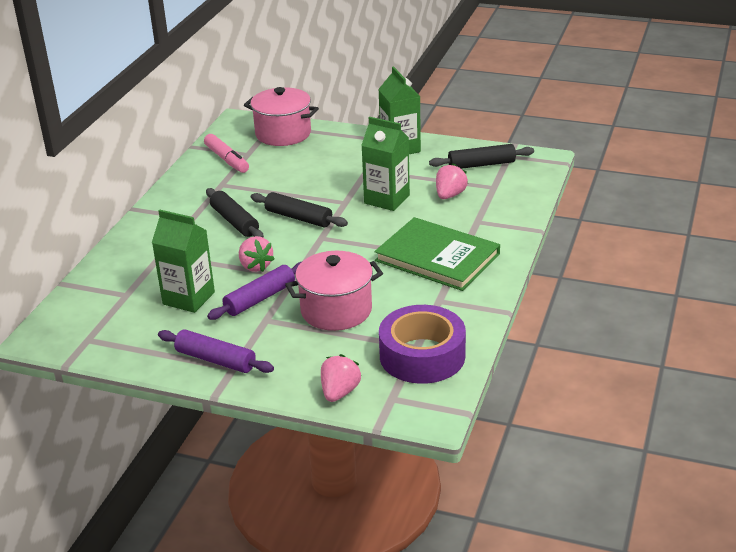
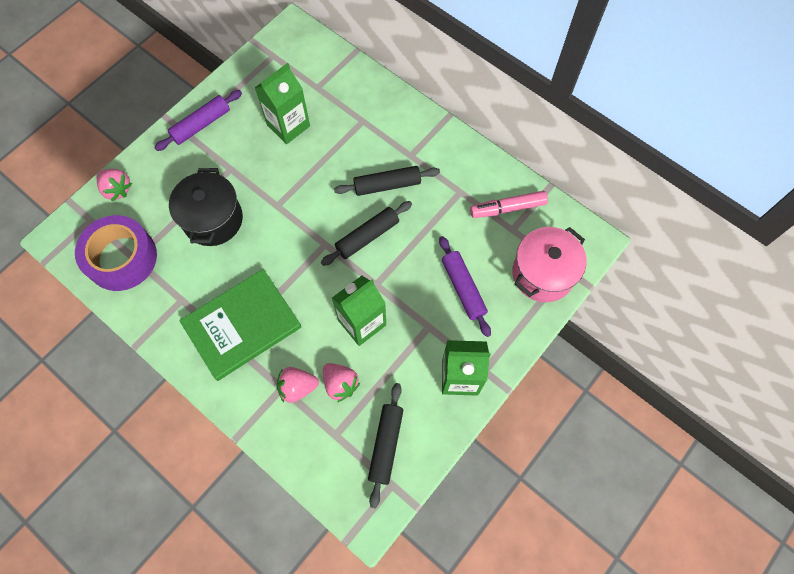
camera: 110 degrees right, 35 degrees up
purple rolling pin [207,262,301,320] -> purple rolling pin moved to [439,236,491,337]
pink strawberry [239,236,274,272] -> pink strawberry moved to [277,367,319,403]
pink pot [285,251,383,331] -> black pot [169,168,243,246]

